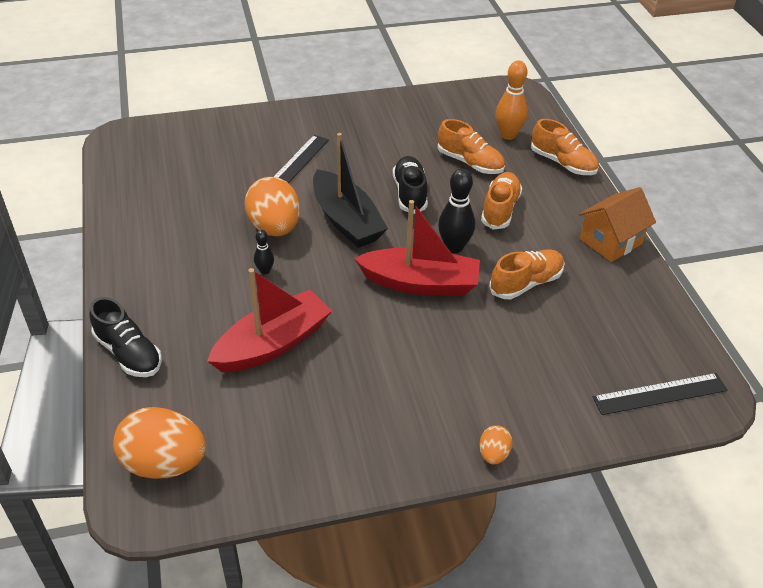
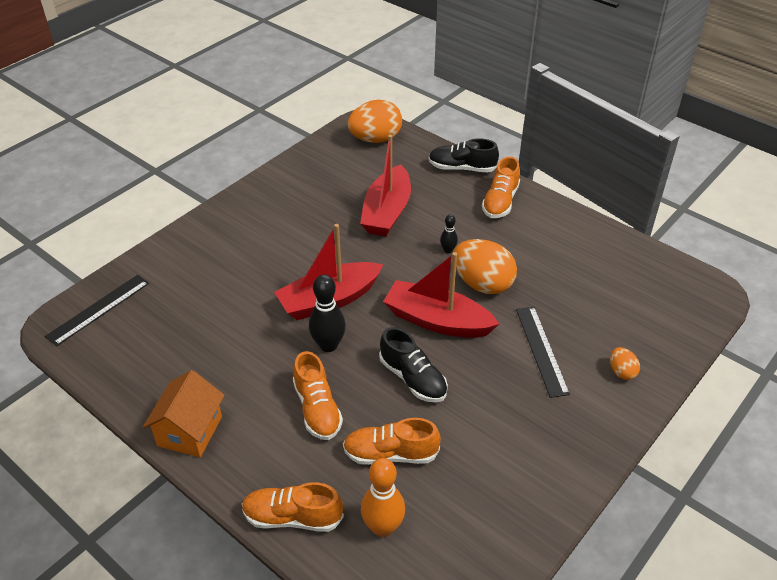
camera: 145 degrees right, 0 degrees up
black boat [313,133,388,248] -> red boat [383,252,499,338]
orange egg [479,425,513,464] -> orange egg moved to [610,347,640,380]
orange shoe [489,250,564,299] -> orange shoe moved to [482,156,520,218]

